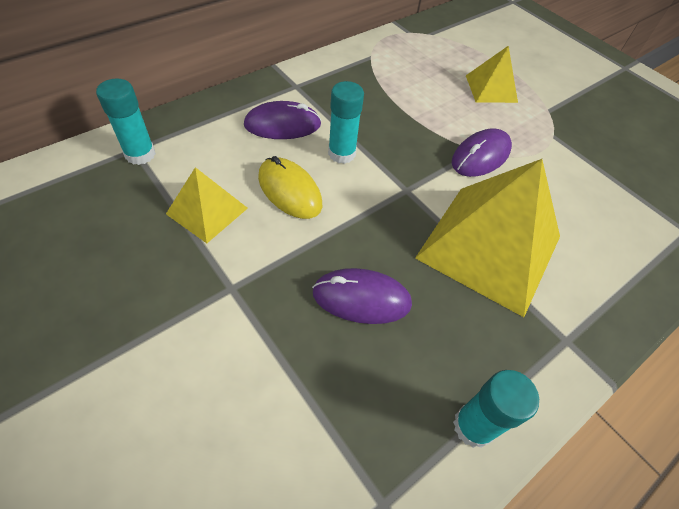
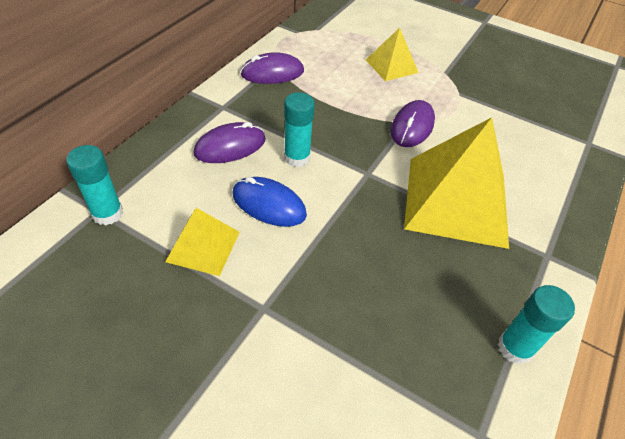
camera: 20 degrees left, 5 degrees down
yellow mouse [258,156,322,219] -> blue mouse [233,177,307,227]
purple mouse [312,268,412,324] -> purple mouse moved to [240,52,304,84]

